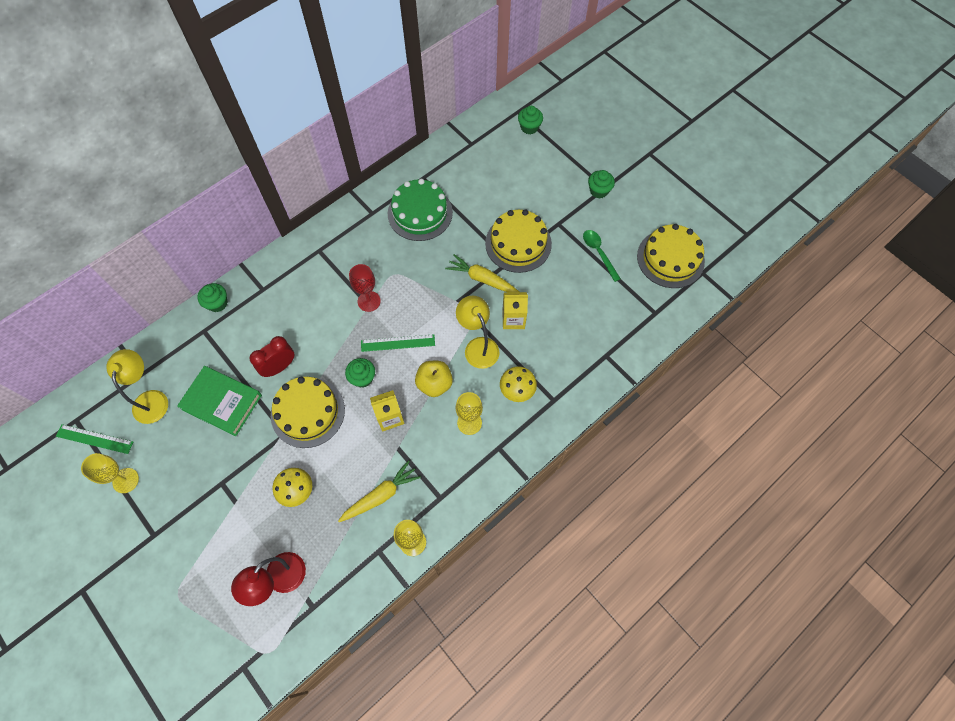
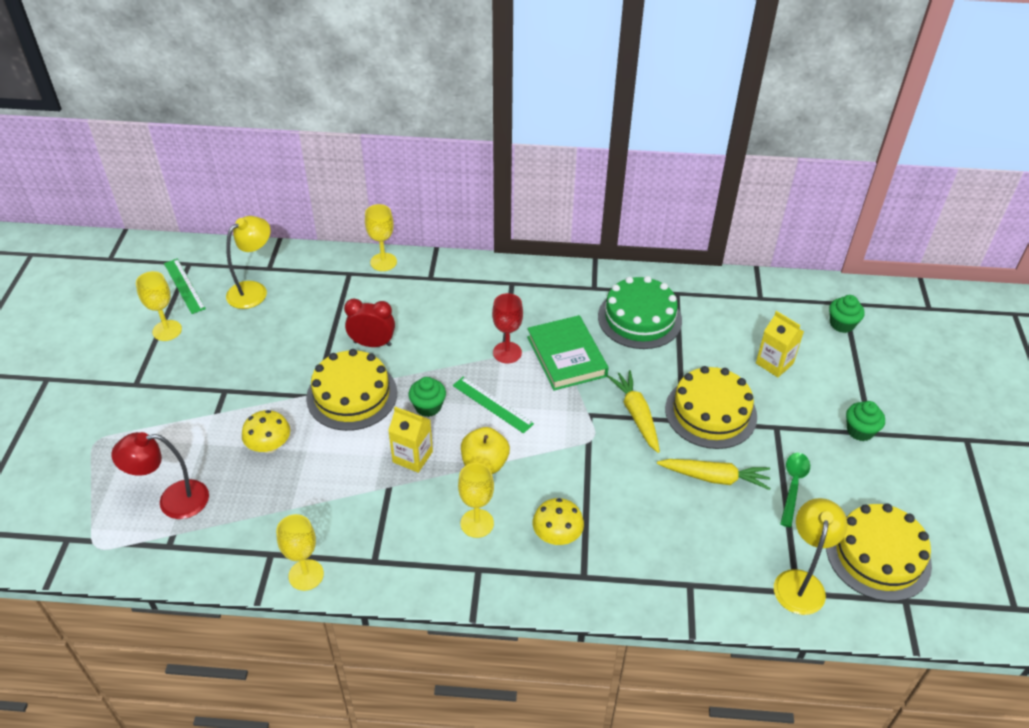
camera: 45 degrees right, 20 degrees down
green book [177,366,262,436] -> green book moved to [527,315,608,391]
green cupcake [197,283,227,312] -> yellow goblet [365,204,397,271]
yellow carrot [338,460,421,522] -> yellow carrot moved to [657,459,771,490]
yellow lamp [456,296,499,369] -> yellow lamp moved to [774,498,848,615]
yellow carton [502,292,528,329] -> yellow carton moved to [756,311,804,377]

